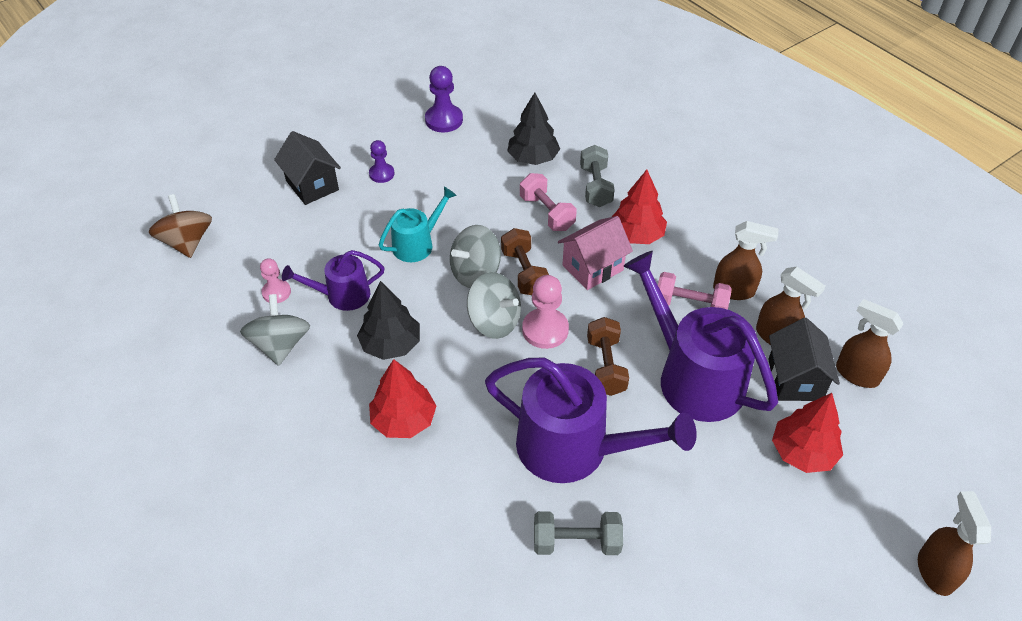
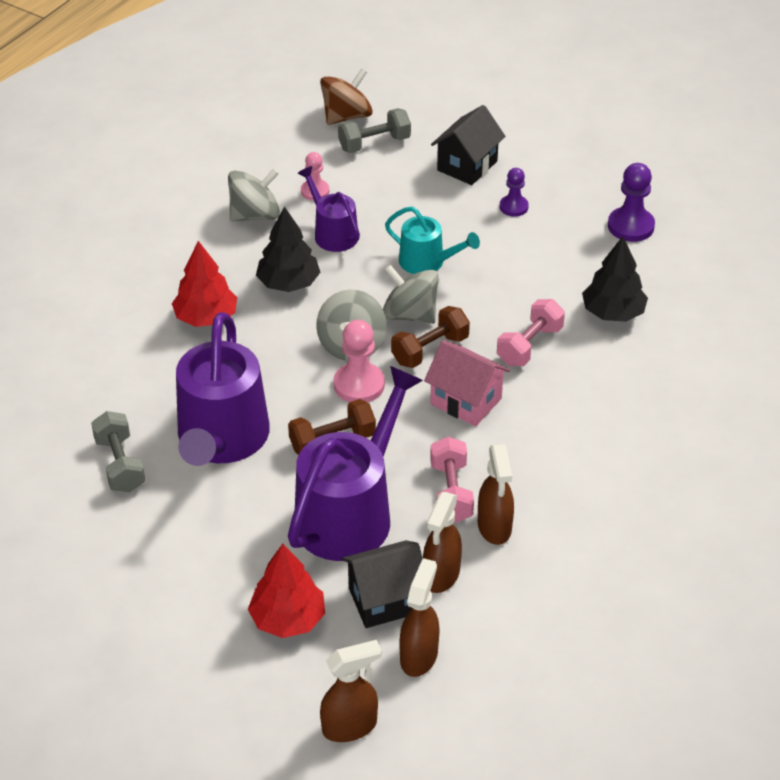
camera: 70 degrees right, 5 degrees down
grey dumbbell [580,145,615,207] -> grey dumbbell moved to [338,108,411,153]
red tree [612,170,667,244] -> none
brown spray bottle [918,491,991,596] -> brown spray bottle moved to [320,640,382,742]

